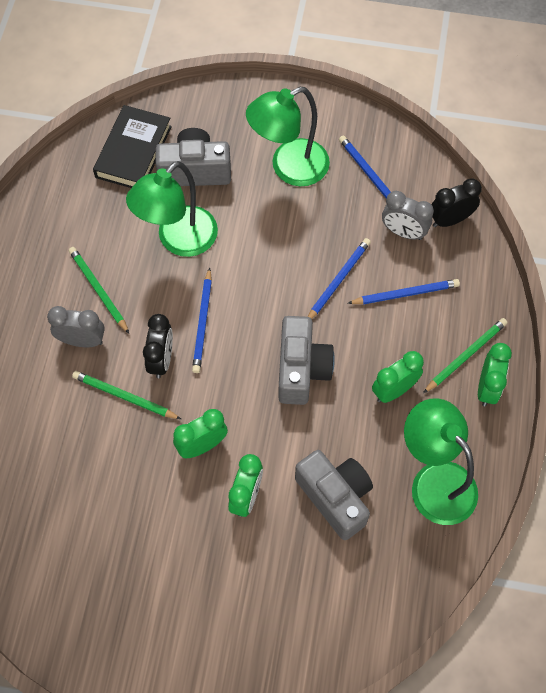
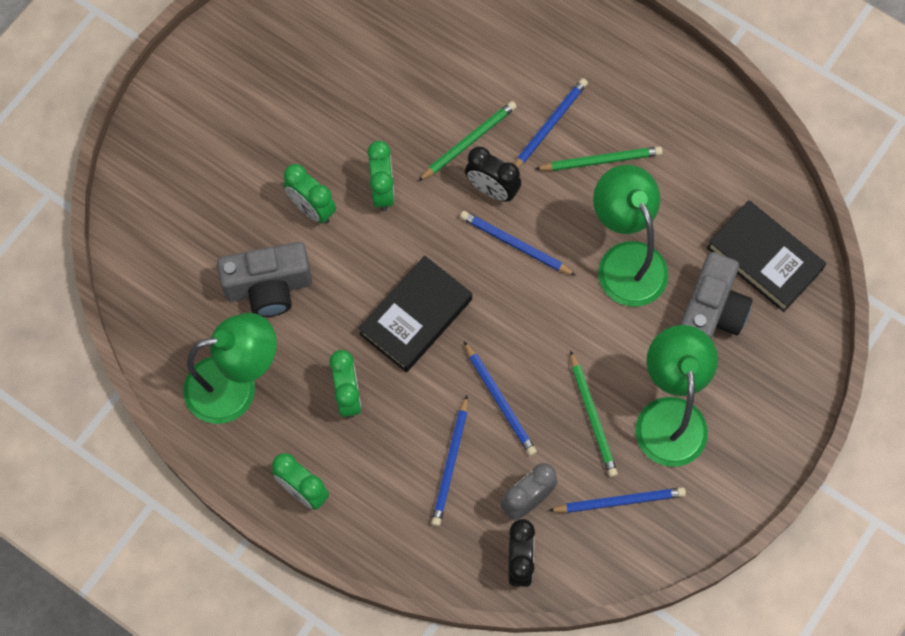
camera: 115 degrees right, 5 degrees up
grey clock [47,306,105,347] -> blue pencil [514,78,588,168]
grey camera [278,316,335,405] -> black book [358,256,472,372]
green pencil [423,318,507,393] -> green pencil moved to [570,350,618,477]

